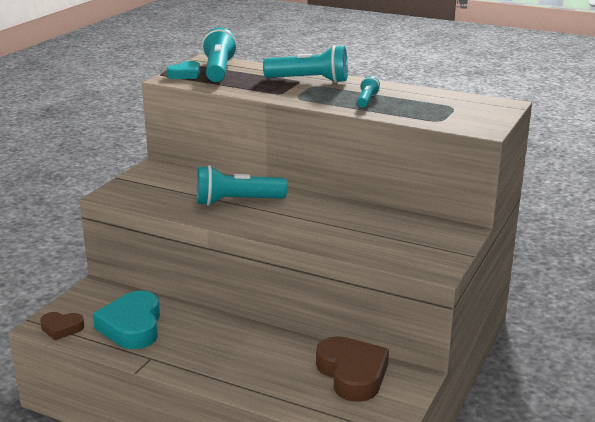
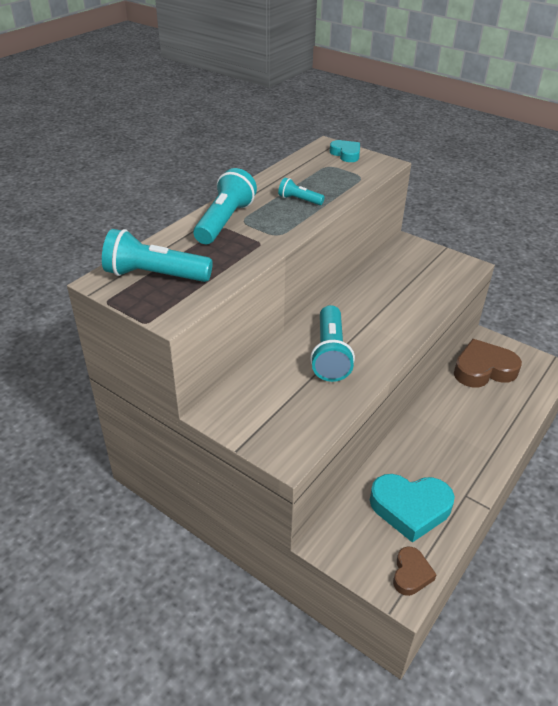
camera: 80 degrees left, 15 degrees up
turquoise heart [167,61,200,79] -> turquoise heart moved to [330,140,360,162]

